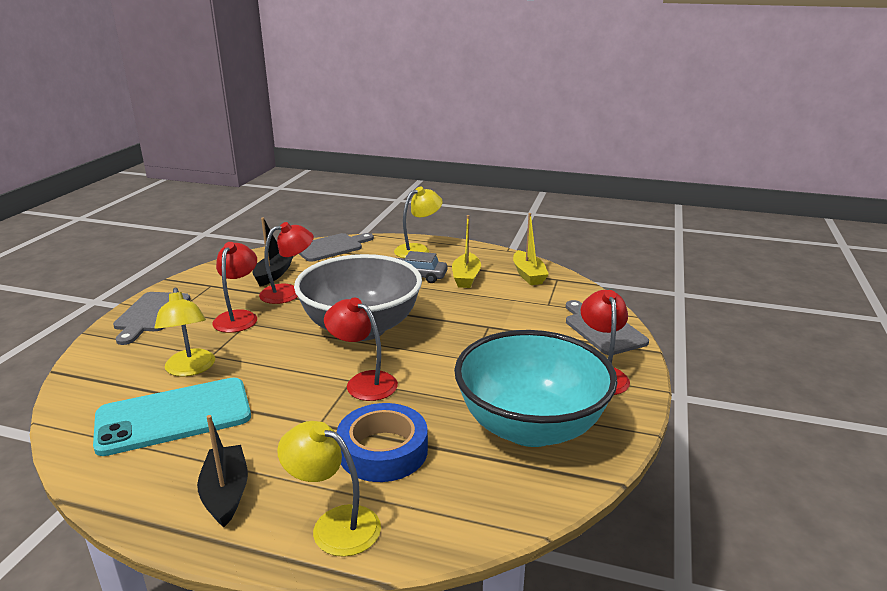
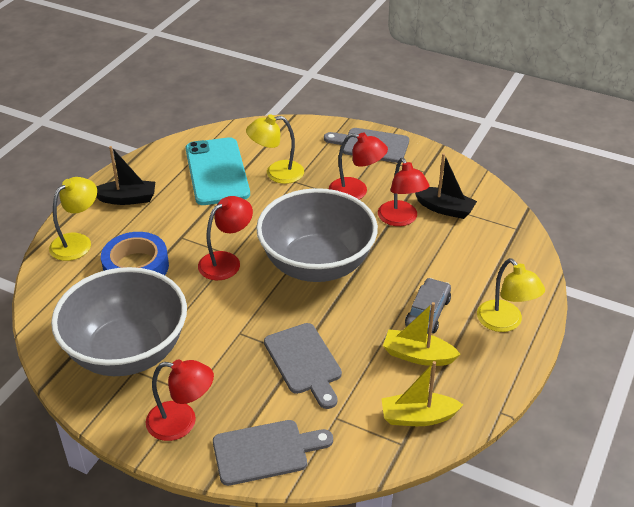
camera: 100 degrees right, 15 degrees up
grey cutting board [299,233,374,262] -> grey cutting board moved to [264,323,342,409]
turquoise bowl [454,330,617,447] -> grey bowl [51,267,187,376]

